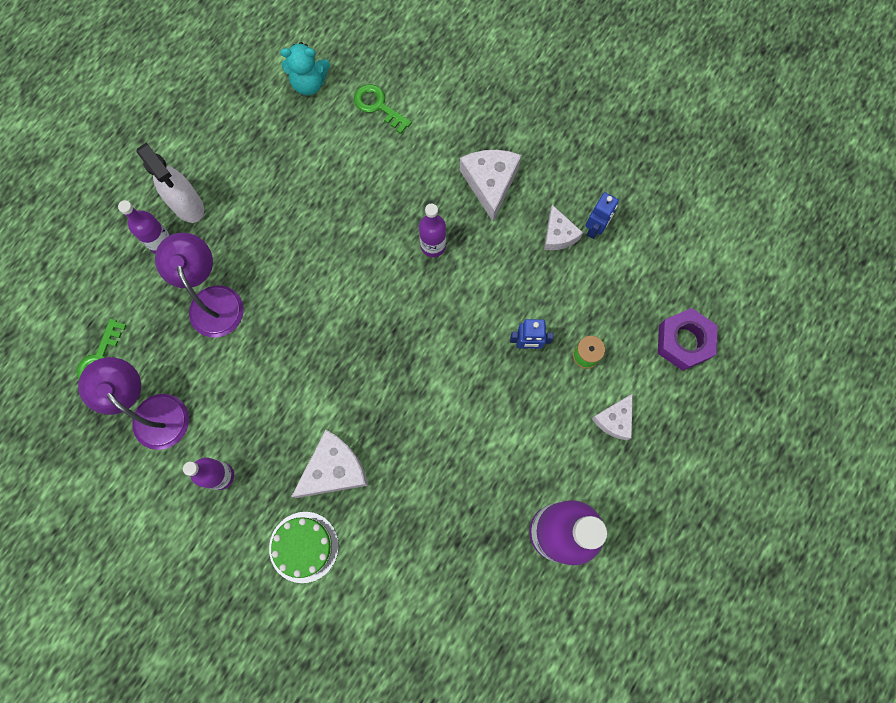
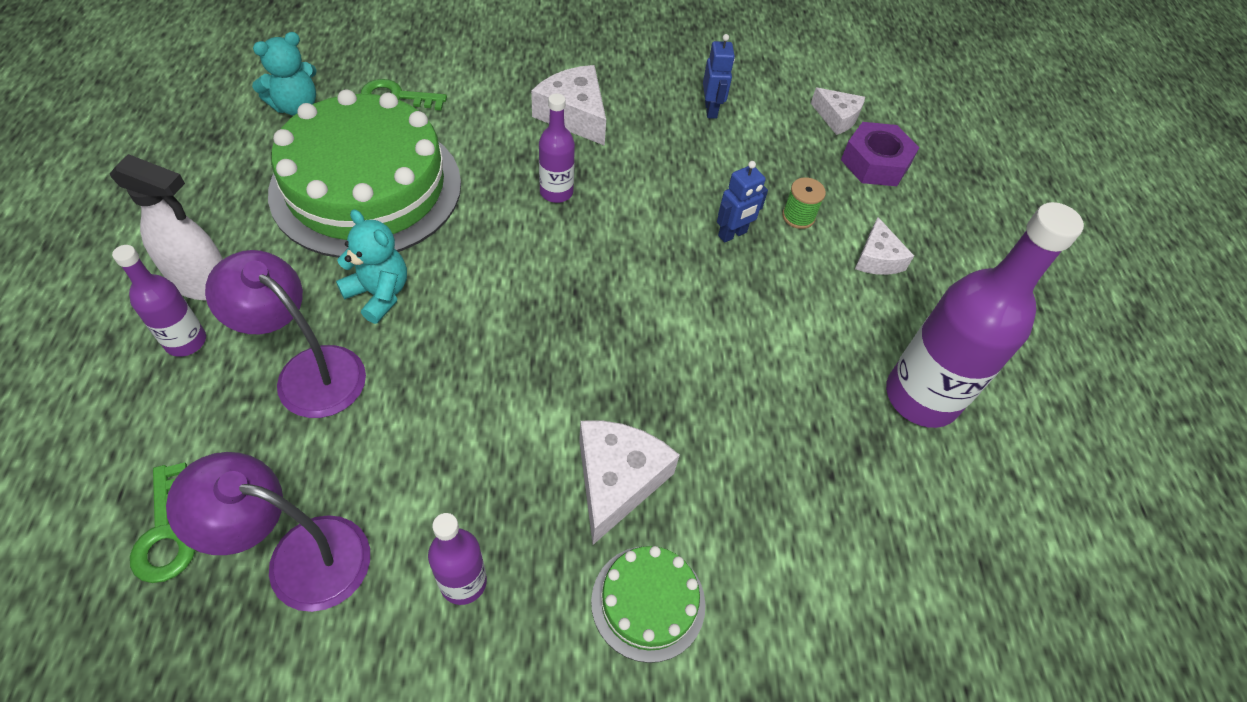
camera: 40 degrees left, 20 degrees down
white cheese [544,205,583,250] -> white cheese moved to [811,88,865,135]
none -> green cake [268,89,461,258]
none -> turquoise teddy bear [336,209,407,324]

